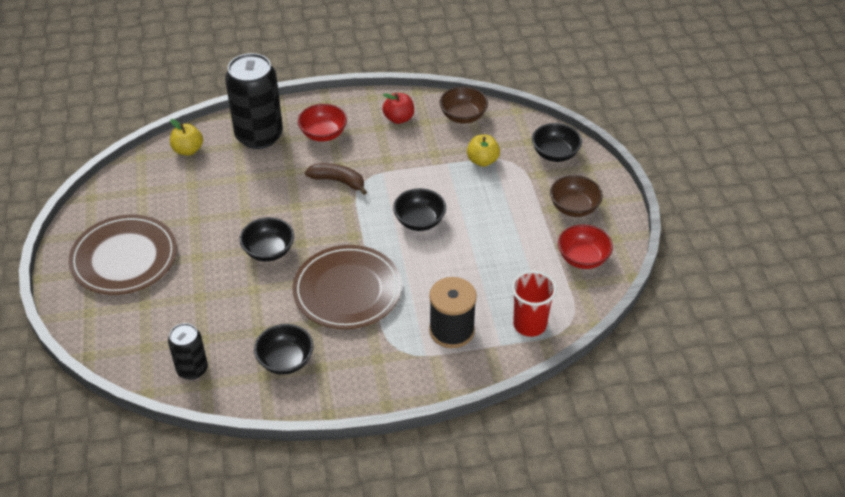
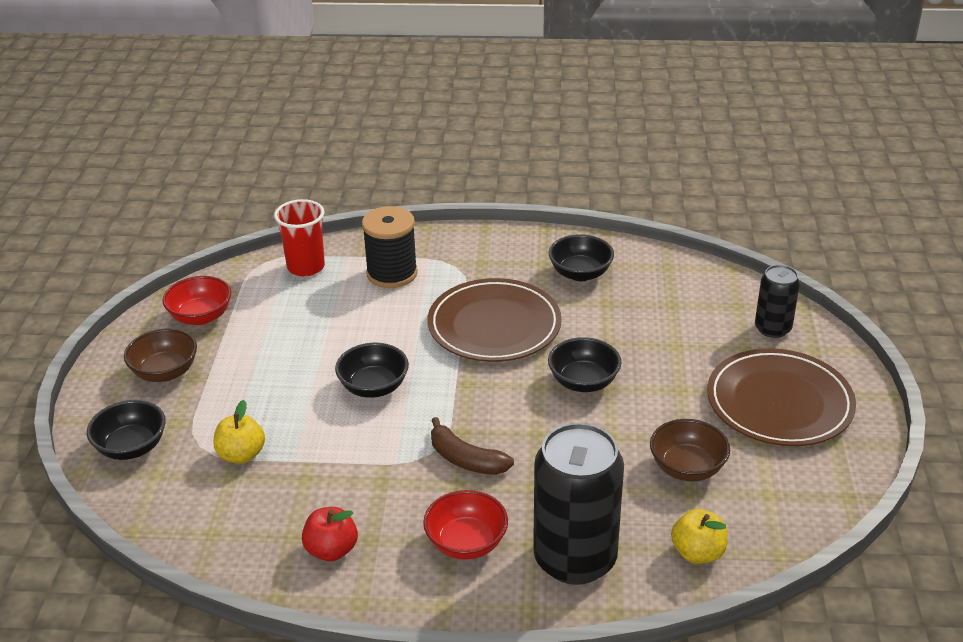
camera: 165 degrees left, 10 degrees down
black can [168,323,208,380] -> black can moved to [755,265,800,338]
brown bowl [440,87,488,124] -> brown bowl moved to [650,419,730,481]

